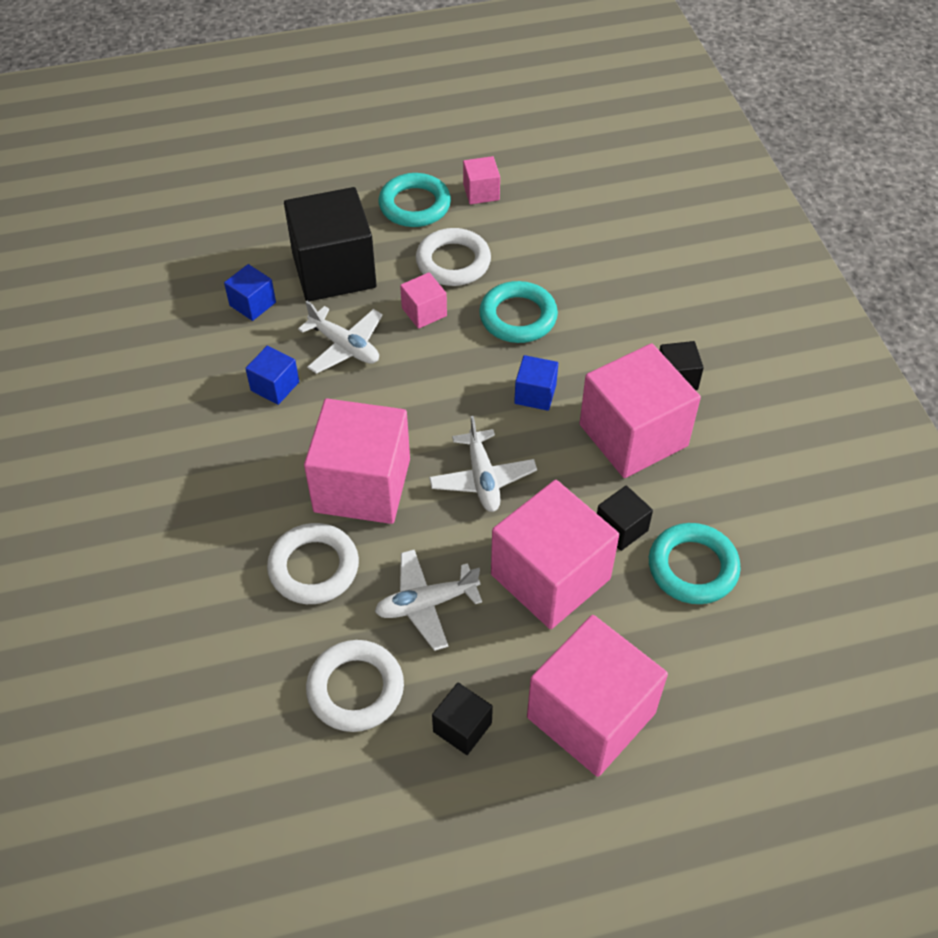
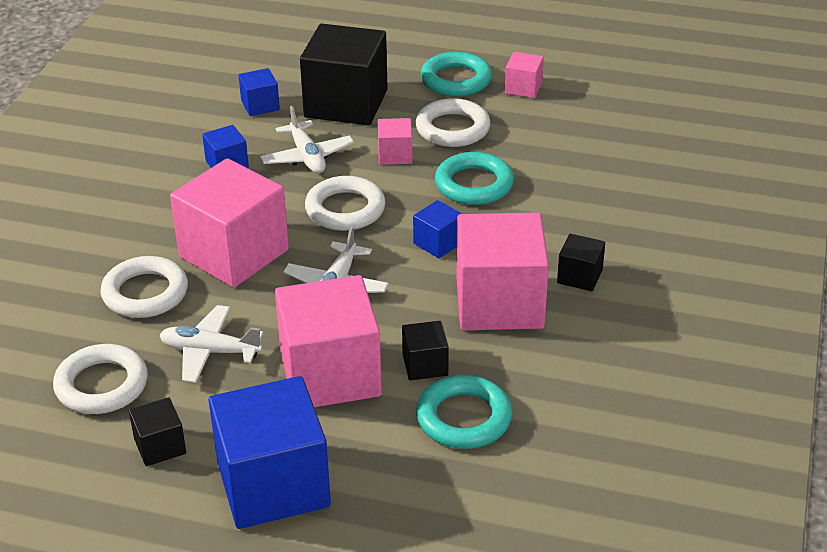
camera: 30 degrees right, 15 degrees down
pink cube [527,615,668,777] -> blue cube [209,376,331,529]
none -> white ring [305,176,386,231]

